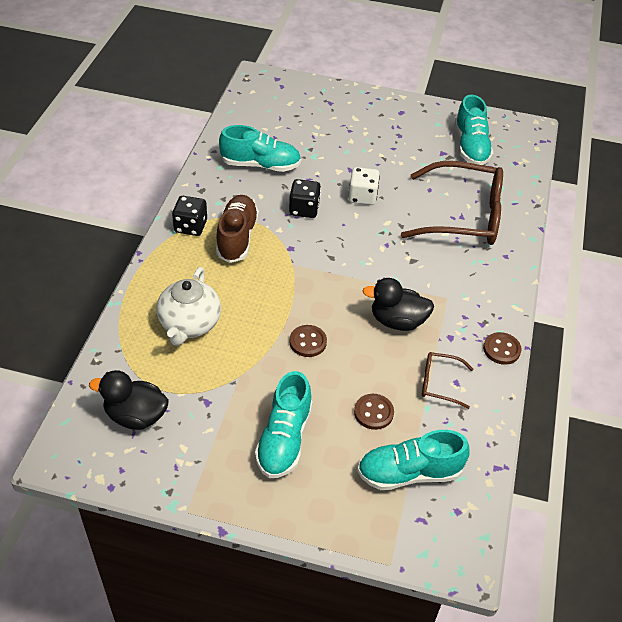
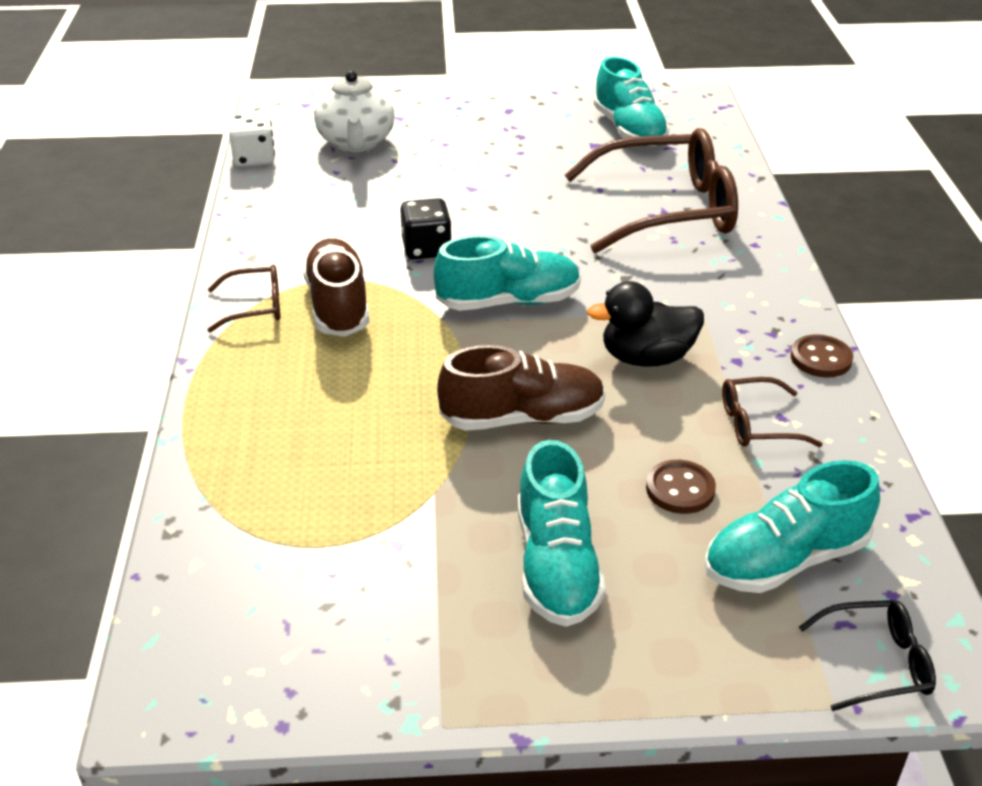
camera: 15 degrees left, 10 degrees down
black duck [89,370,169,430] -> none
white teapot [157,267,221,346] -> white teapot moved to [314,70,395,152]
black dice [172,196,207,236] -> brown glasses [207,265,281,332]
turquoise shoe [219,125,301,172] -> turquoise shoe moved to [434,235,581,311]
brown button [290,325,327,357] -> brown shoe [437,345,606,431]
white dice [349,167,380,205] -> white dice moved to [229,113,275,167]
none -> black glasses [799,600,936,711]

